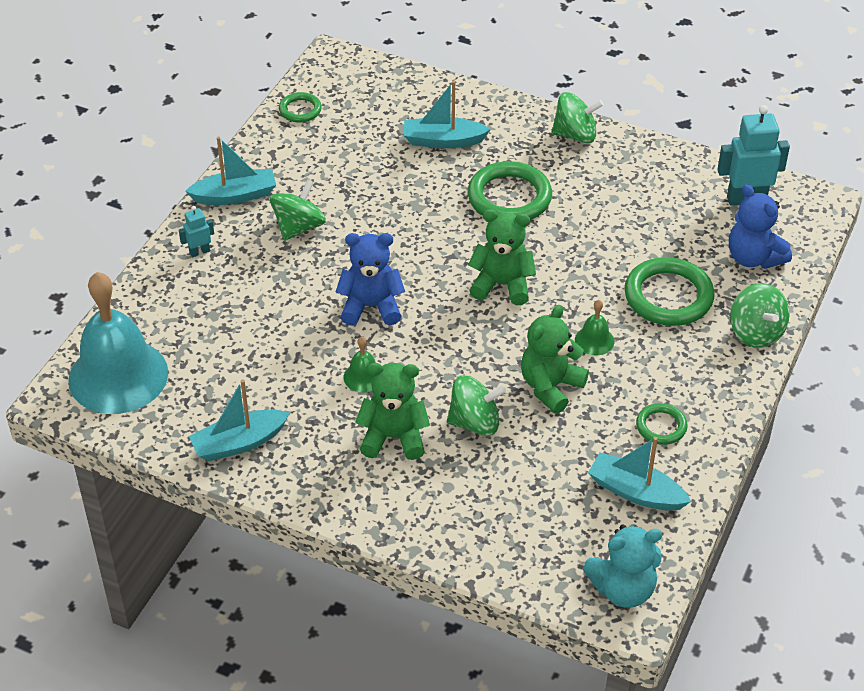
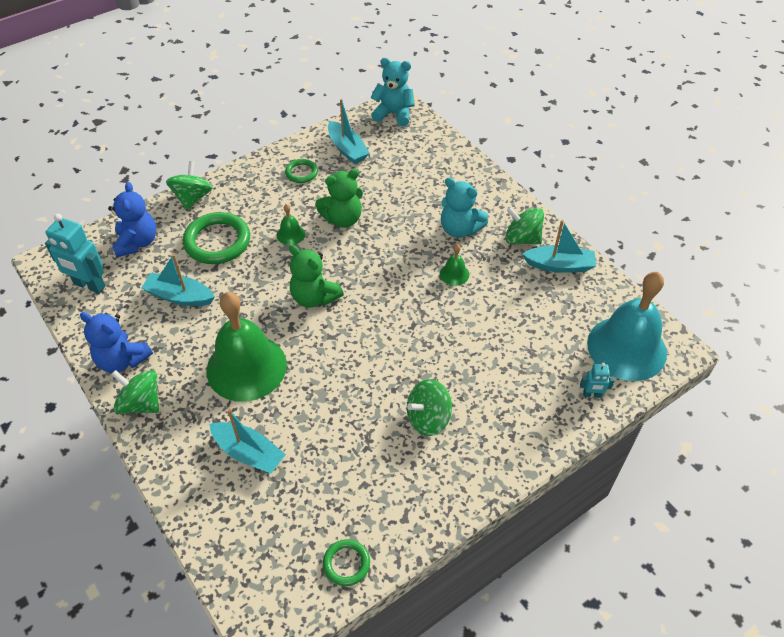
camera: 150 degrees left, 5 degrees up
turquoise robot [179,206,214,257] -> turquoise robot moved to [580,363,615,398]
turquoise boat [185,137,276,205] -> turquoise boat moved to [141,254,215,306]
blue teddy bear [336,233,405,326] -> blue teddy bear moved to [80,312,153,373]
green teddy bear [355,363,430,460] -> turquoise teddy bear [441,178,488,238]
green spinning top [447,375,506,436] -> green spinning top moved to [505,207,544,244]
green ring [468,161,552,220] -> green bell [206,292,287,402]

